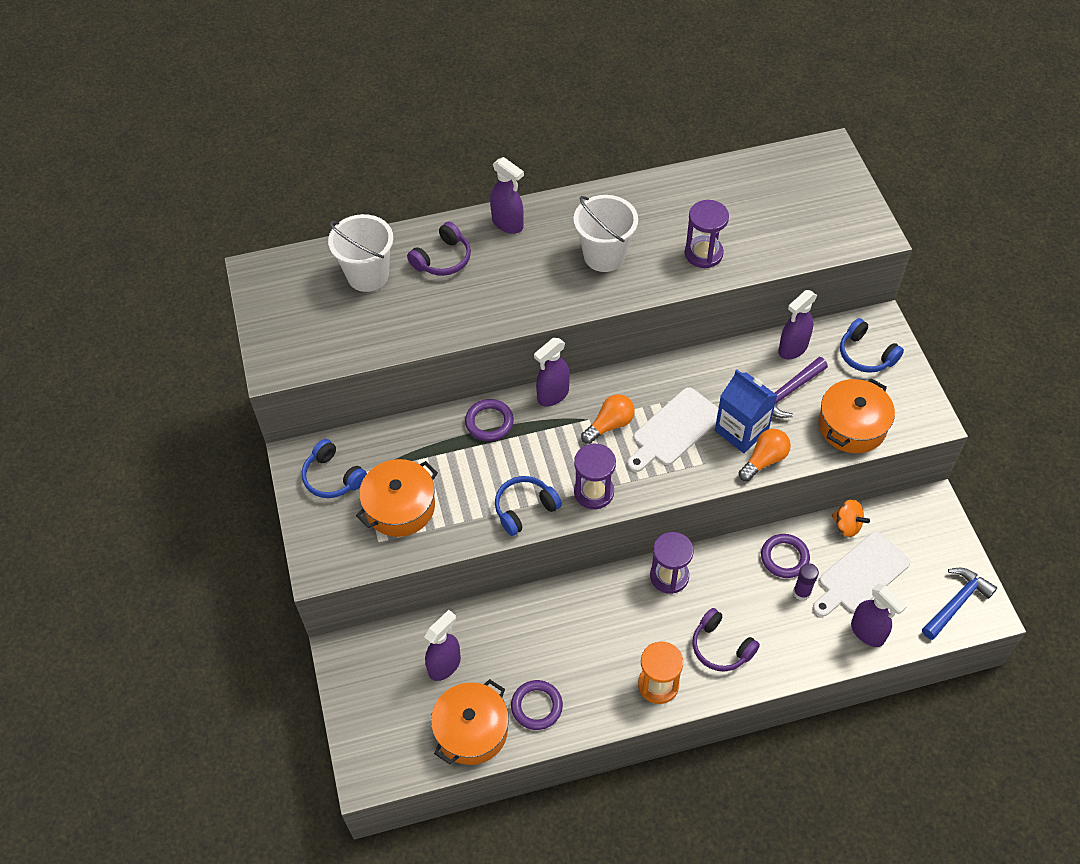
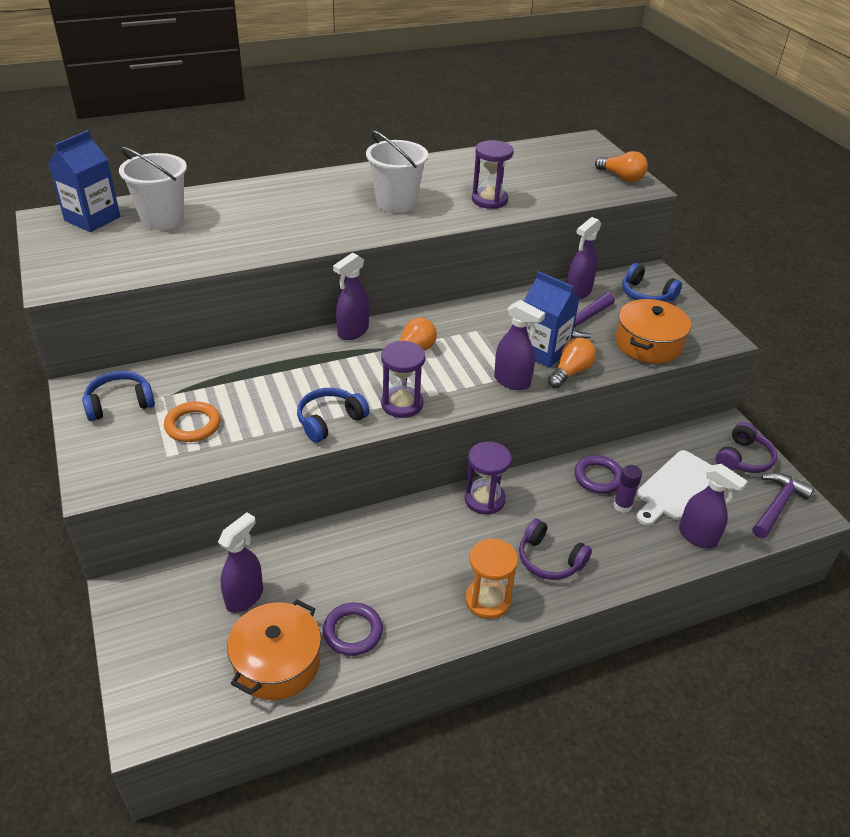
camera: 10 degrees left, 15 degrees down
blue headphones [302,439,367,498] -> blue headphones turned 120 degrees clockwise [82,371,155,421]
orange pot [356,459,438,537] -> orange ring [164,401,221,442]
purple headphones [407,222,471,276] -> purple headphones moved to [716,422,777,473]
purple ring [465,399,514,441] -> none
purple spray bottle [490,157,524,234] -> purple spray bottle moved to [494,300,545,390]
white cutting board [627,387,719,472] -> none
orange spinning top [832,499,870,537] -> none
blue hammer [922,568,997,640] -> purple hammer [753,473,815,538]
none -> blue carton [48,130,120,232]
none -> orange light bulb [595,151,648,182]

